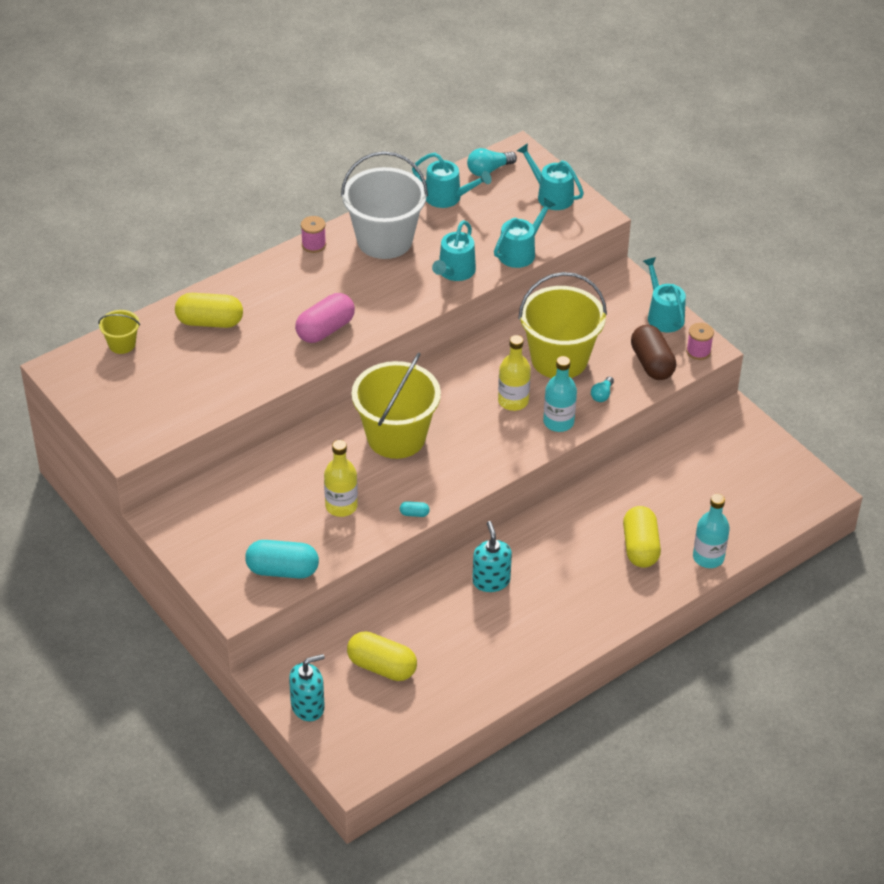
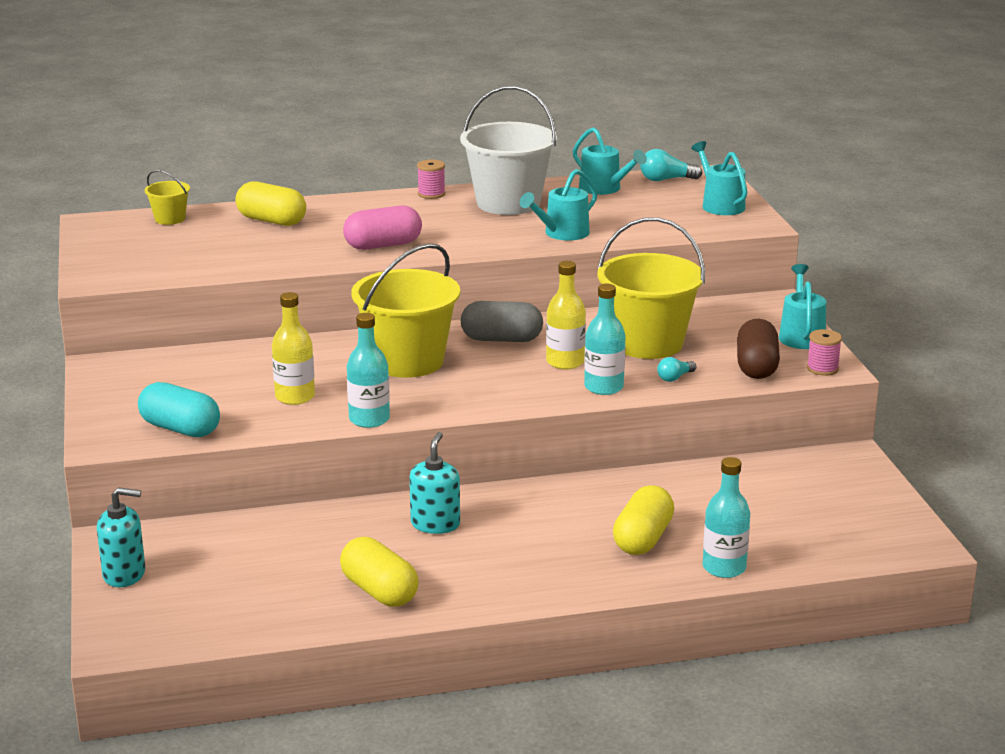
camera: 25 degrees right, 20 degrees down
yellow capsule [347,631,417,681] -> yellow capsule moved to [340,537,419,607]
turquoise capsule [400,501,430,517] -> turquoise bottle [347,313,390,428]
turquoise watering can [494,198,556,268] -> none
none -> grey capsule [461,301,543,342]

